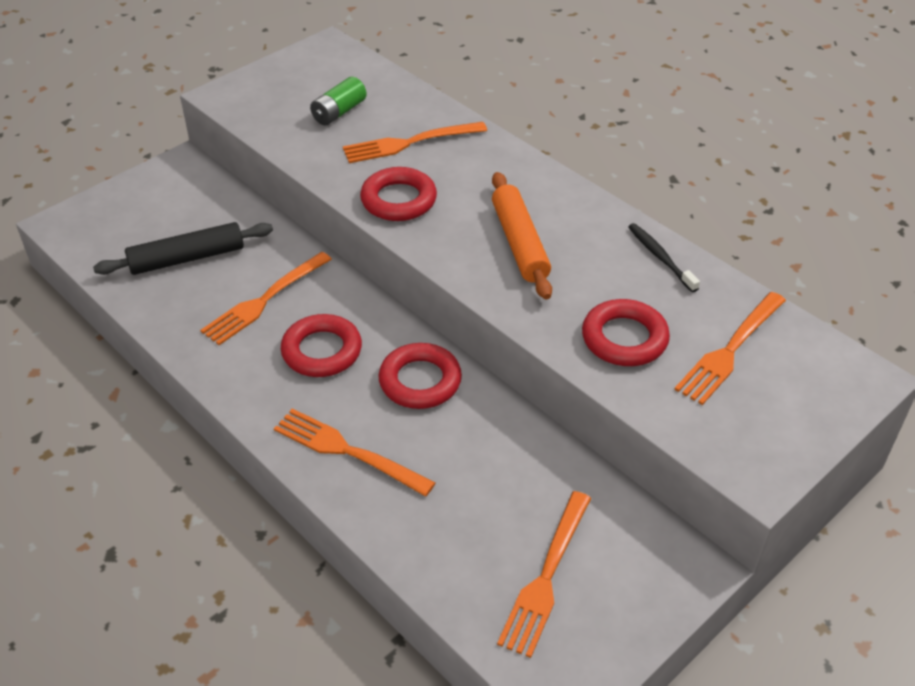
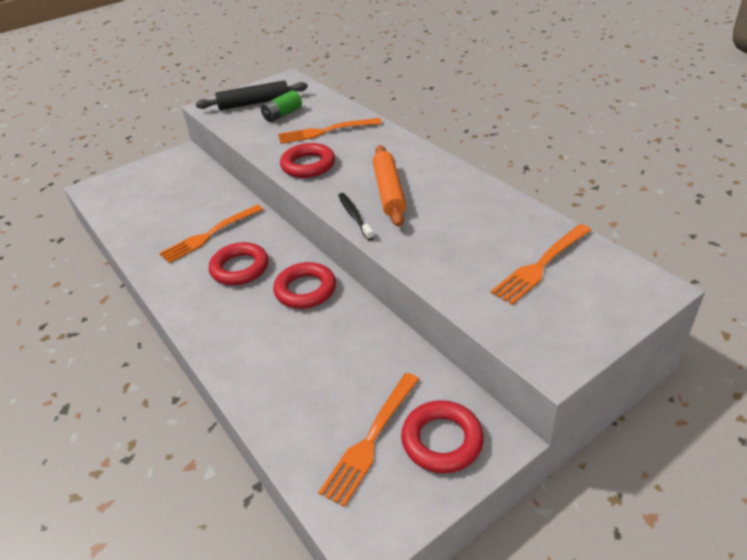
camera: 10 degrees right, 5 degrees down
black rolling pin [93,222,273,275] -> black rolling pin moved to [196,81,308,110]
orange fork [274,409,436,497] -> none
red ring [582,299,670,366] -> red ring moved to [401,400,484,473]
black toothbrush [628,223,700,292] -> black toothbrush moved to [338,193,374,241]

